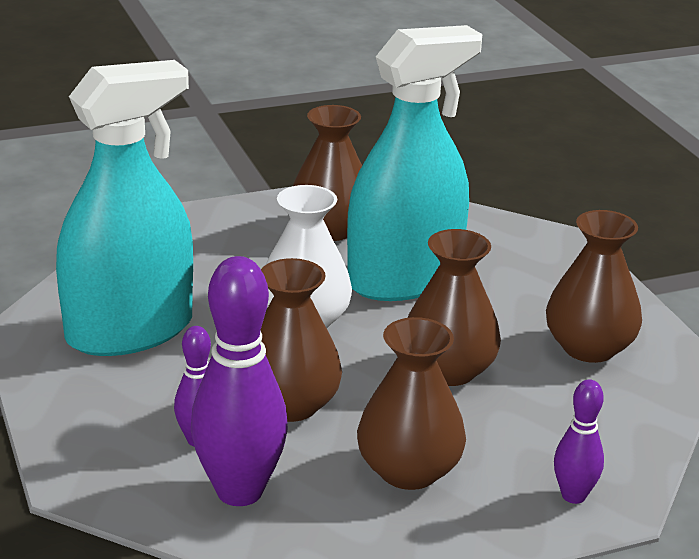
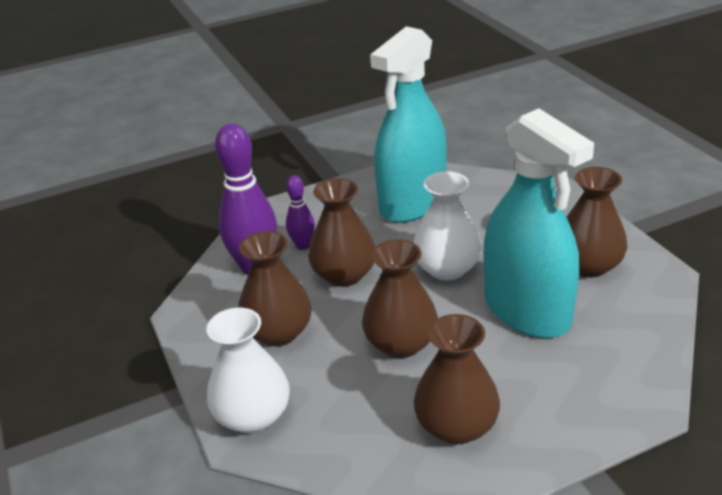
camera: 90 degrees right, 5 degrees up
turquoise spray bottle [56,60,193,356] -> turquoise spray bottle turned 75 degrees clockwise [370,26,447,223]
purple bowling pin [554,379,604,504] -> white vase [207,307,290,433]

